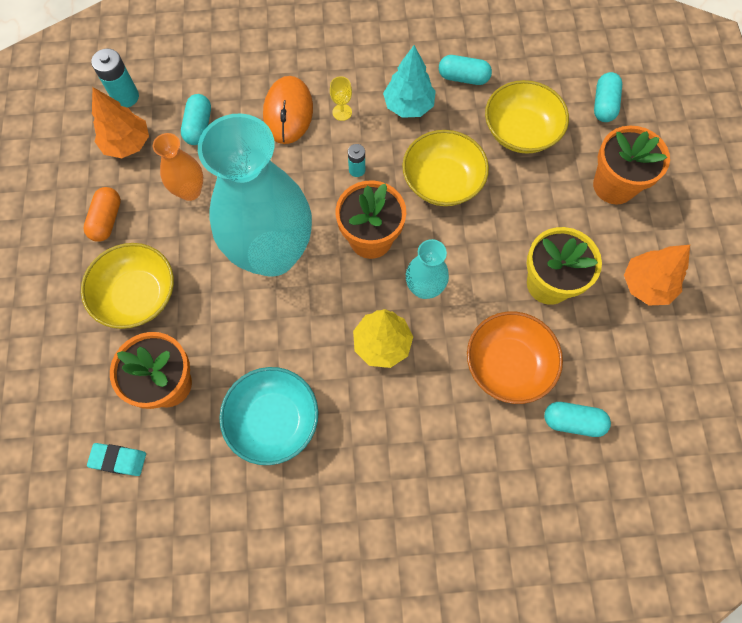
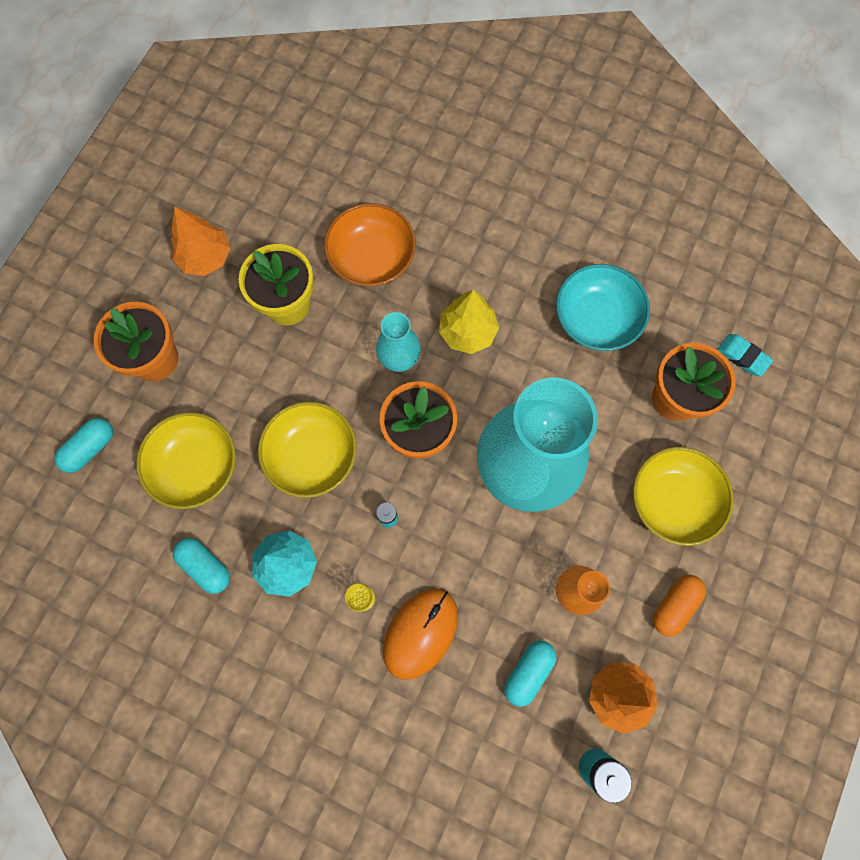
camera: 150 degrees left, 5 degrees up
turquoise capsule [544,402,611,437] -> none

